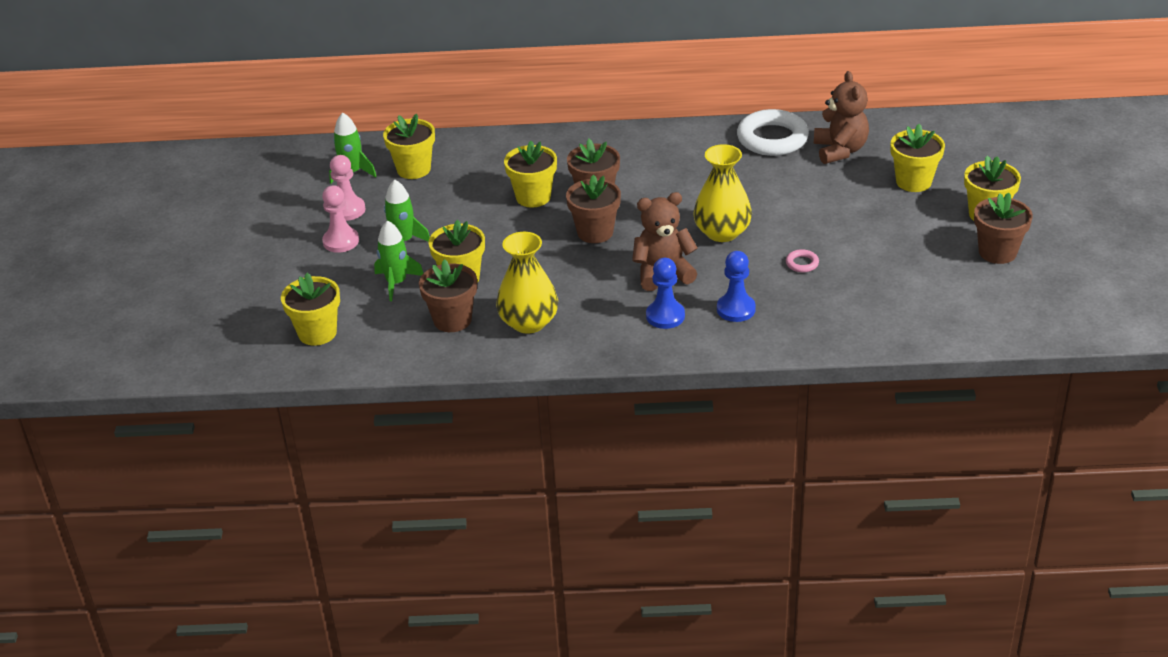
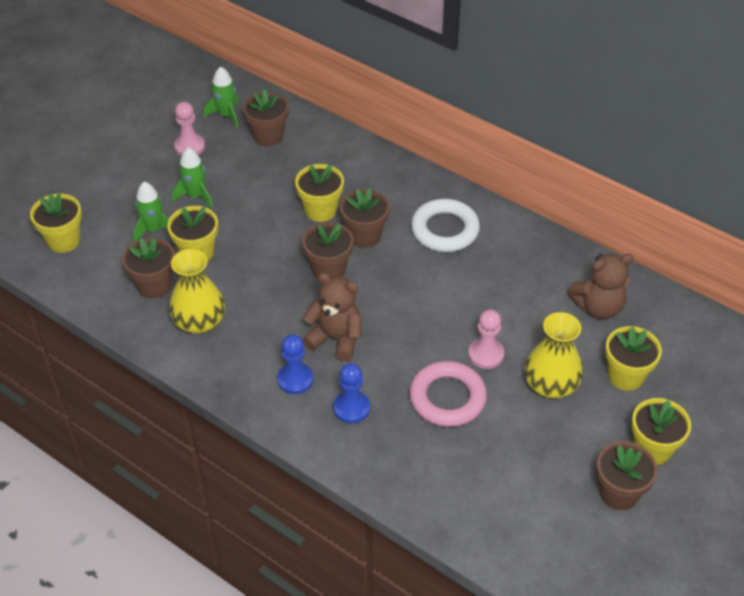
camera: 35 degrees right, 10 degrees up
pink pawn [322,185,359,253] -> pink pawn moved to [468,309,504,369]
yellow flower pot [383,114,435,179] -> brown flower pot [243,88,289,146]
yellow vase [693,144,752,242] -> yellow vase moved to [524,312,583,398]
white ring [737,109,809,156] -> white ring moved to [411,199,480,252]
pink ring [786,249,819,273] -> pink ring [409,361,487,427], size x2.38
brown teddy bear [814,71,869,164] -> brown teddy bear turned 45 degrees clockwise [567,254,634,319]

